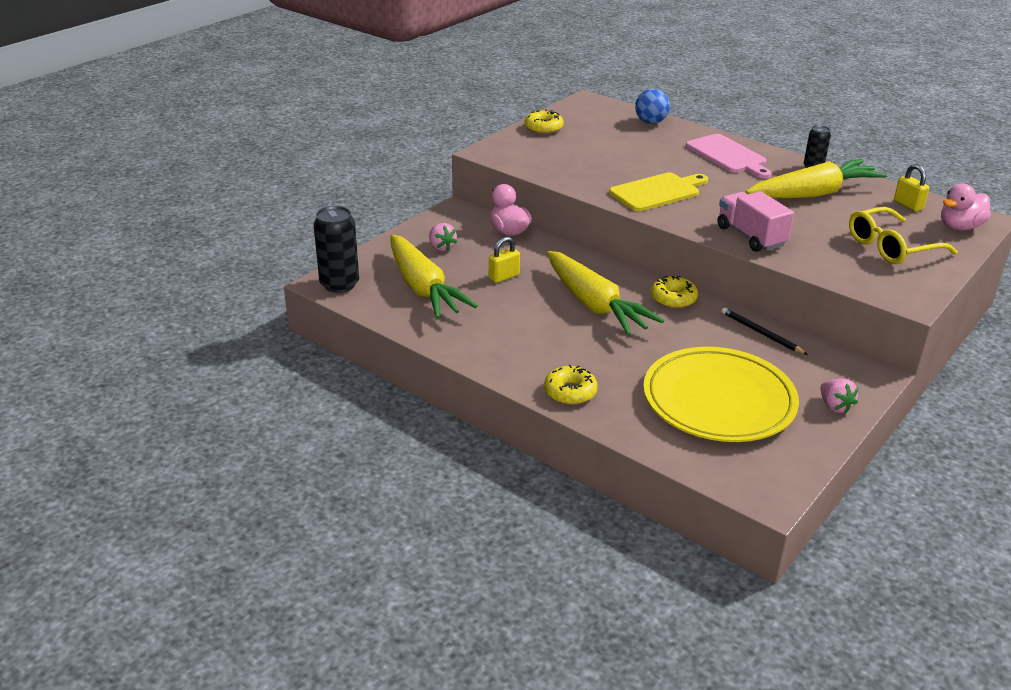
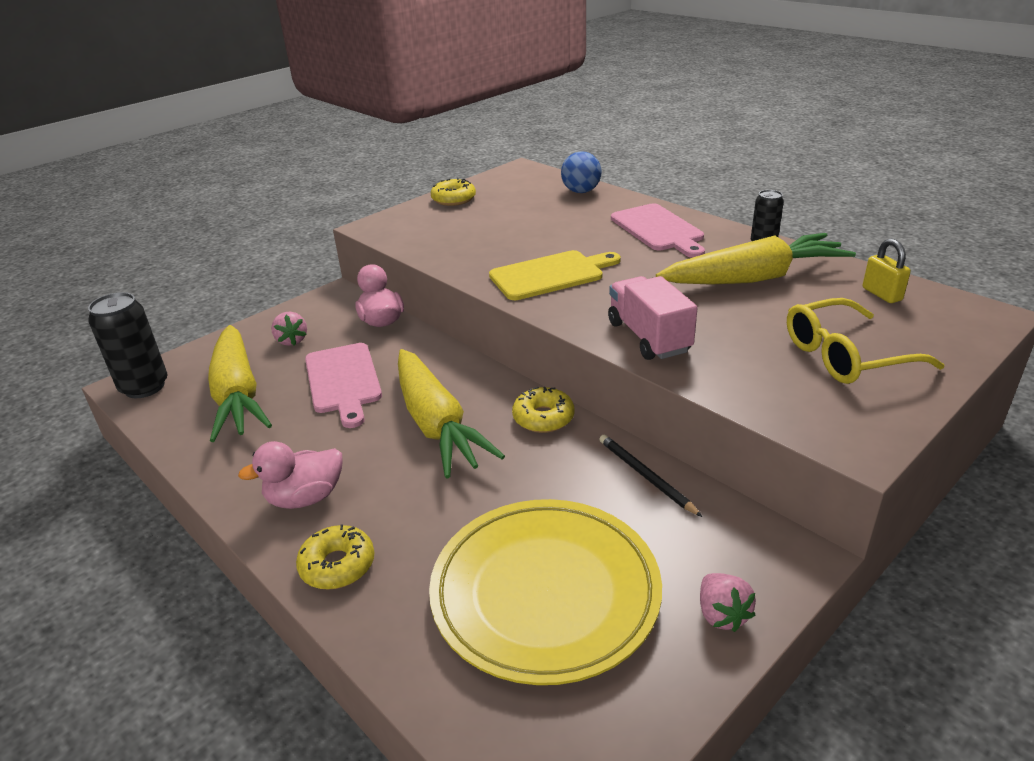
camera: 10 degrees right, 0 degrees up
yellow padlock [489,237,520,283] -> pink cutting board [305,343,382,428]
pink duck [941,184,991,230] -> pink duck moved to [238,441,343,509]

